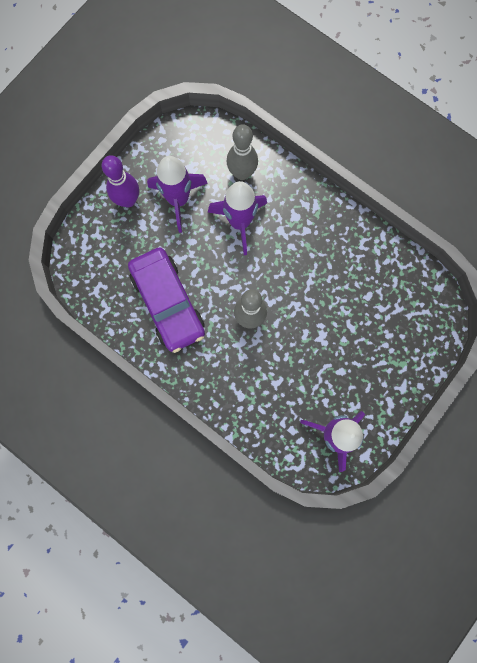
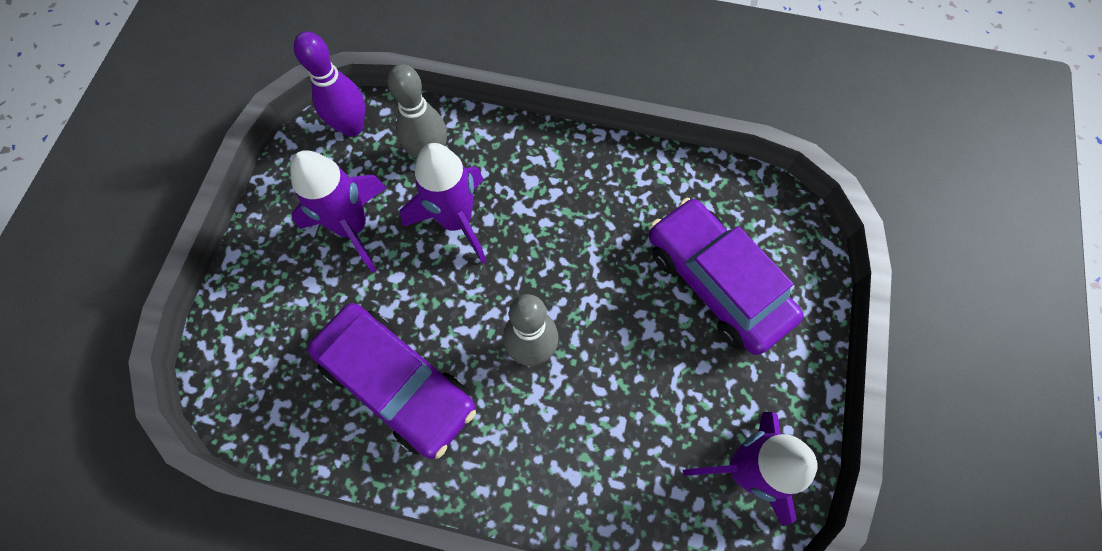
camera: 25 degrees left, 10 degrees down
purple bowling pin [102,155,139,207] -> purple bowling pin moved to [294,31,365,137]
none -> purple car [649,198,804,355]

